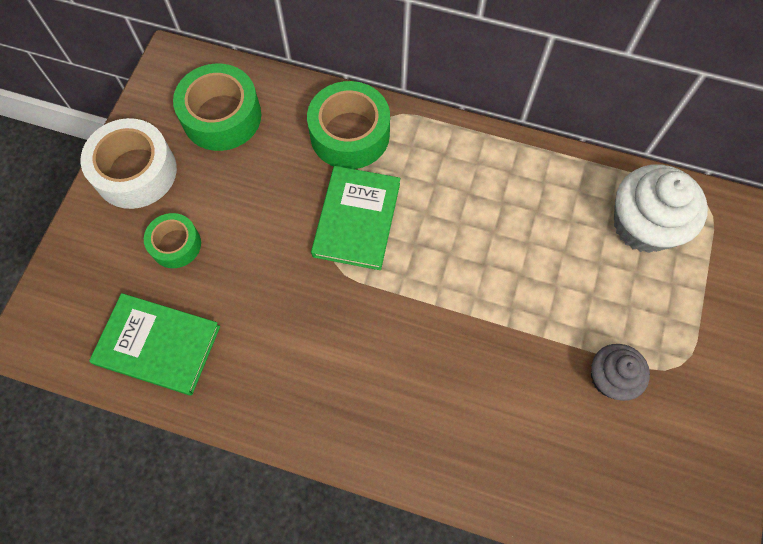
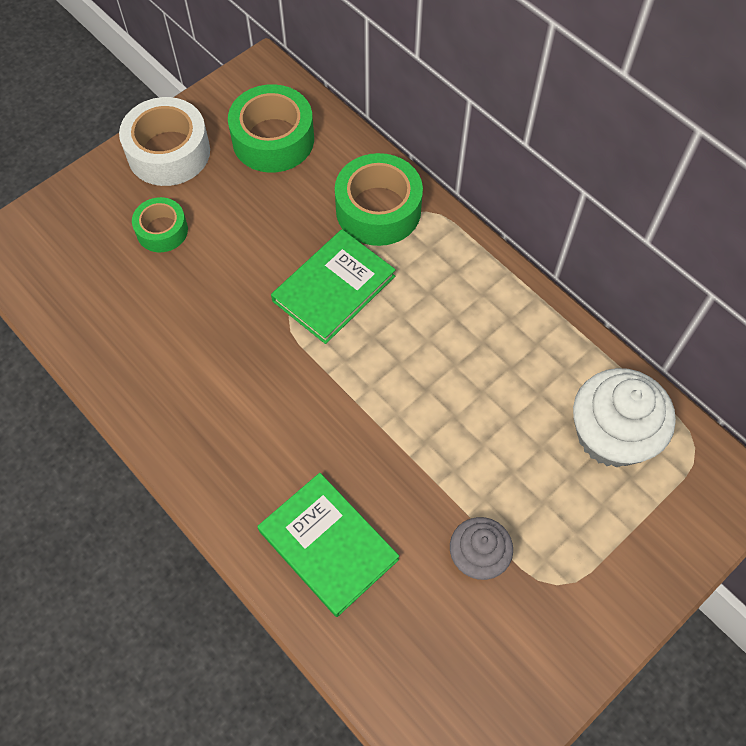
camera: 30 degrees right, 5 degrees down
green book [89,293,220,396] -> green book moved to [258,473,399,617]

